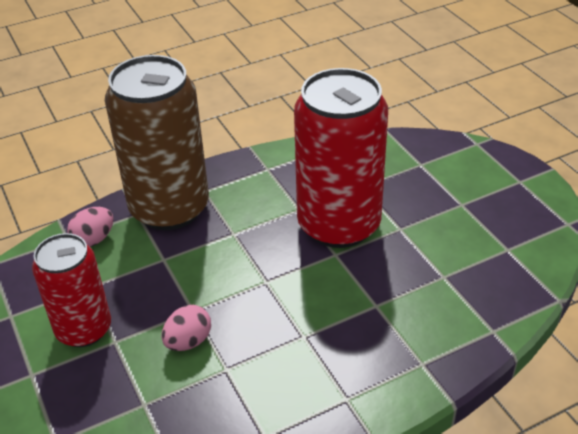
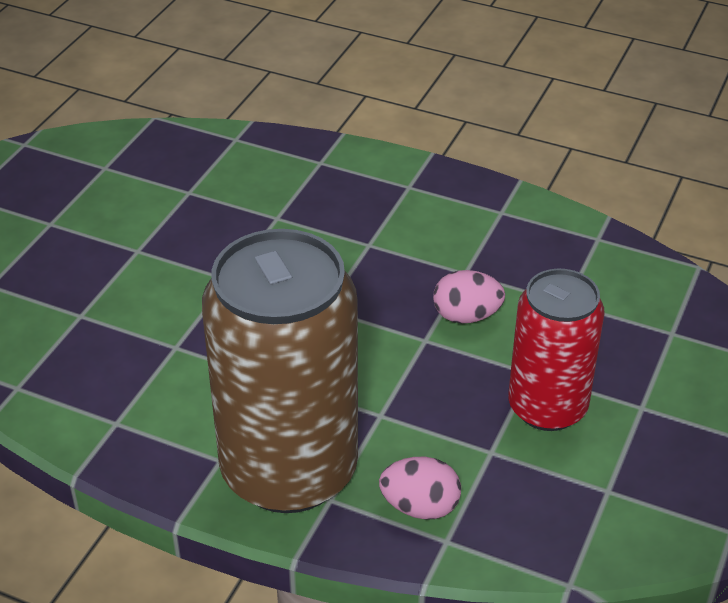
camera: 130 degrees left, 0 degrees up
red can [294,68,388,248] -> none

